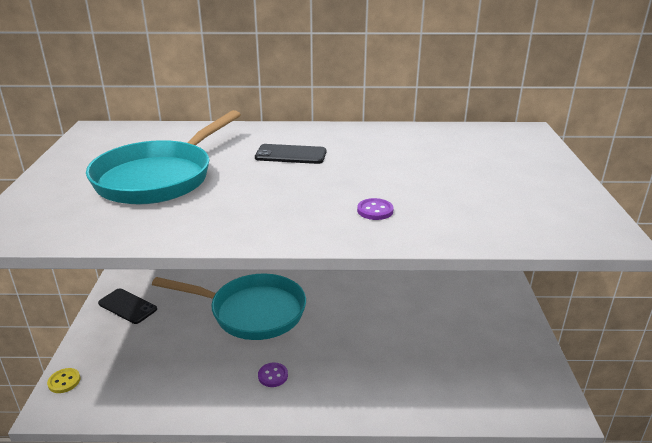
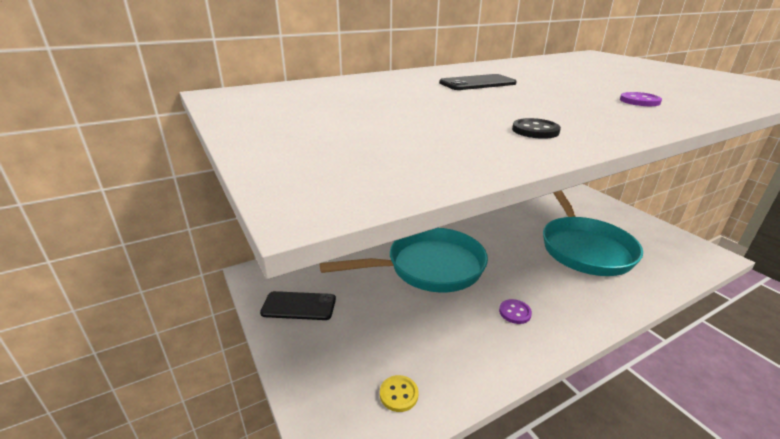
camera: 30 degrees left, 0 degrees up
yellow button [47,368,80,393] -> yellow button moved to [380,375,419,412]
turquoise pan [86,110,241,205] -> turquoise pan moved to [543,190,643,276]
none -> black button [512,118,561,139]

